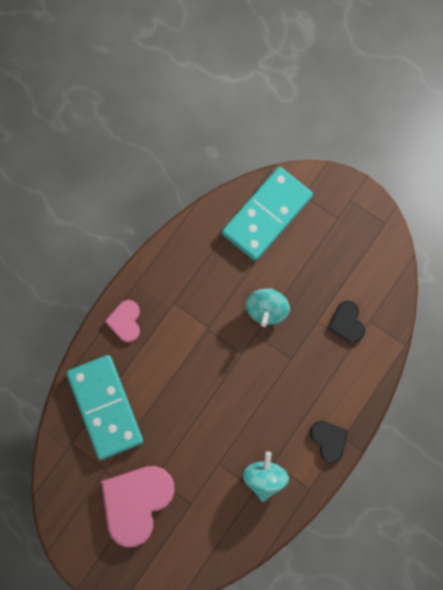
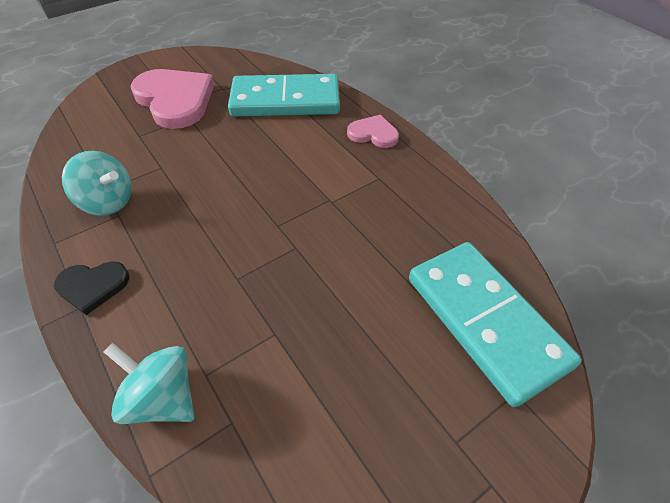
camera: 110 degrees right, 25 degrees down
turquoise spinning top [245,288,290,327] -> turquoise spinning top moved to [103,343,195,424]
black heart [328,301,365,342] -> none

